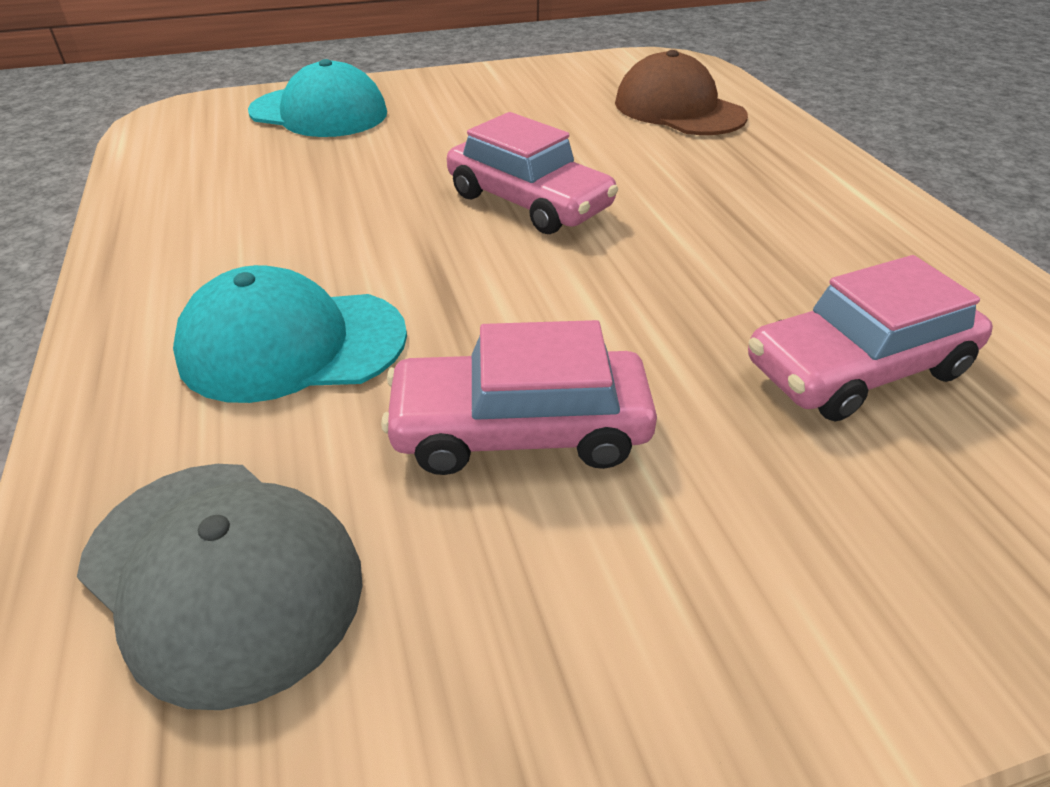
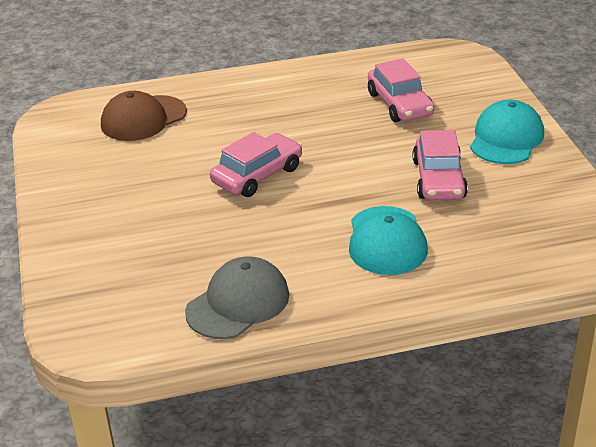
camera: 85 degrees left, 5 degrees down
grey cap [77,464,363,710] -> grey cap moved to [185,256,289,339]
turquoise cap [248,59,387,137] -> turquoise cap moved to [470,100,544,164]

